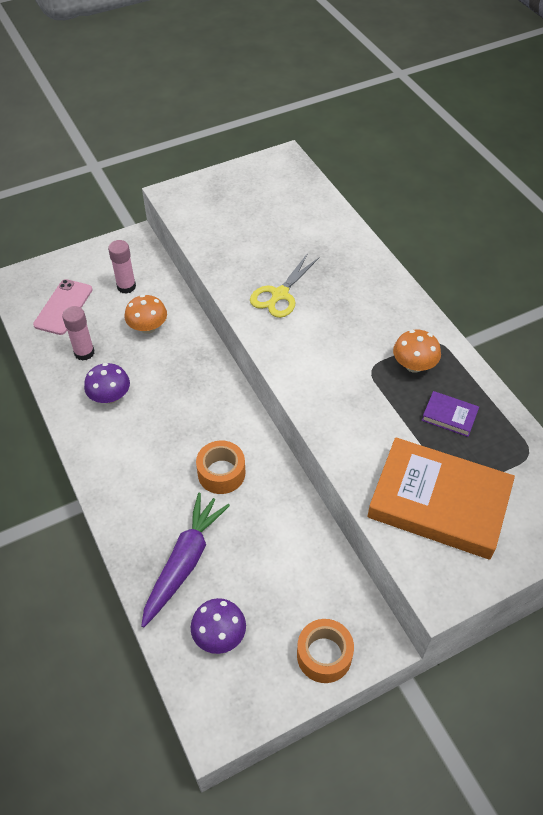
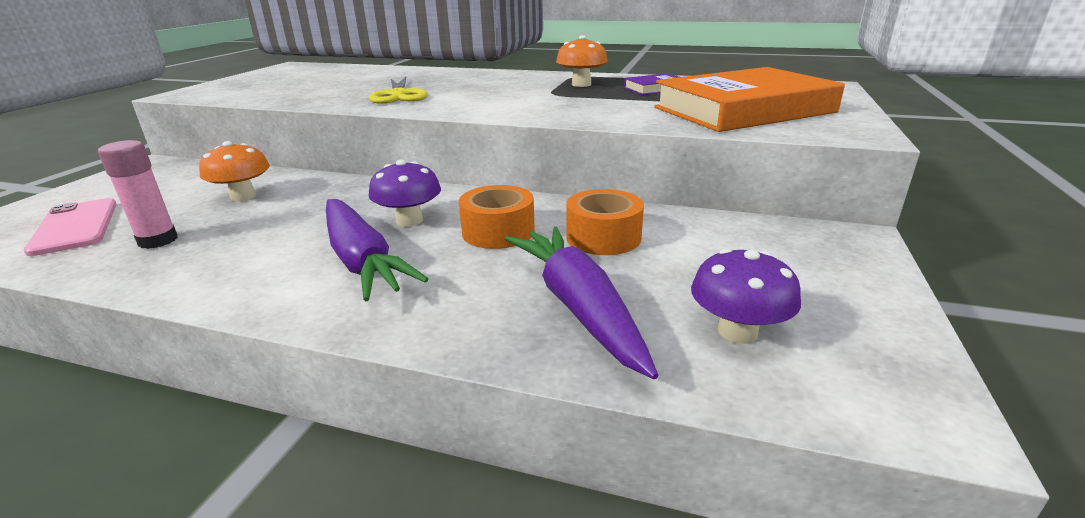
camera: 45 degrees left, 25 degrees down
purple mushroom [84,363,130,404] -> purple mushroom moved to [369,160,441,226]
pink glue stick [108,240,136,294] -> none
orange tape [297,619,354,683] -> orange tape moved to [566,189,644,255]
none -> purple carrot [326,199,428,301]

